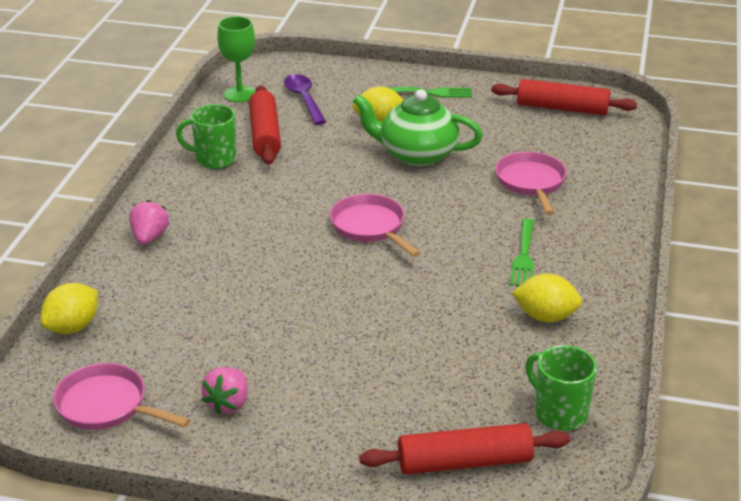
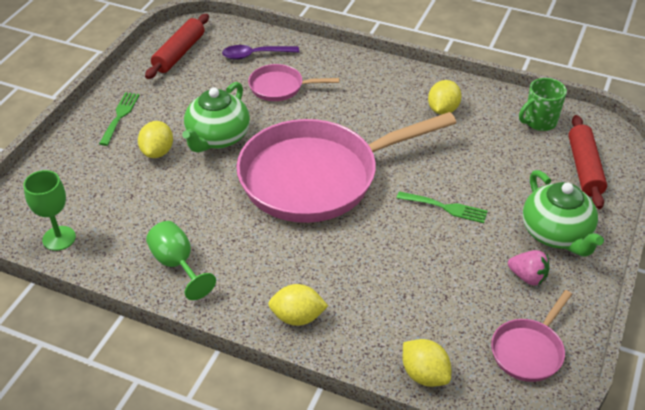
camera: 80 degrees left, 10 degrees up
pink strawberry [129,200,169,245] -> yellow lemon [268,284,328,326]
green mug [176,104,236,169] -> green goblet [146,221,216,300]
red rolling pin [249,85,281,165] -> none
purple spoon [284,74,326,125] -> purple spoon moved to [222,45,299,60]
pink pan [330,194,420,257] -> pink pan [236,112,457,223], size x2.27
green fork [510,218,534,286] -> green fork moved to [397,191,488,223]
none -> green teapot [523,170,604,257]

